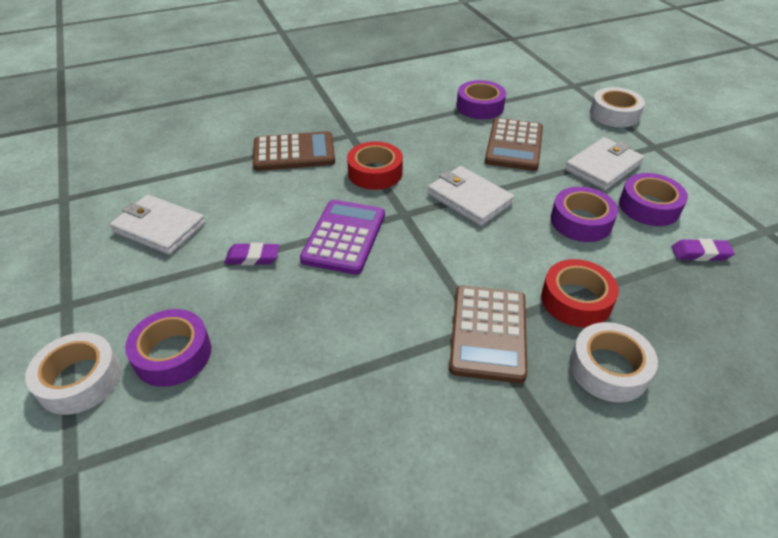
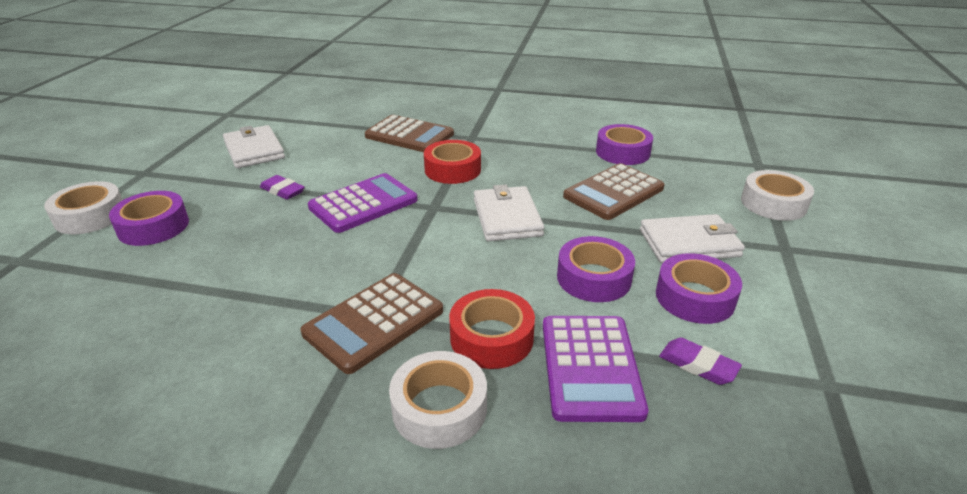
camera: 35 degrees right, 10 degrees down
none -> purple calculator [543,316,648,422]

